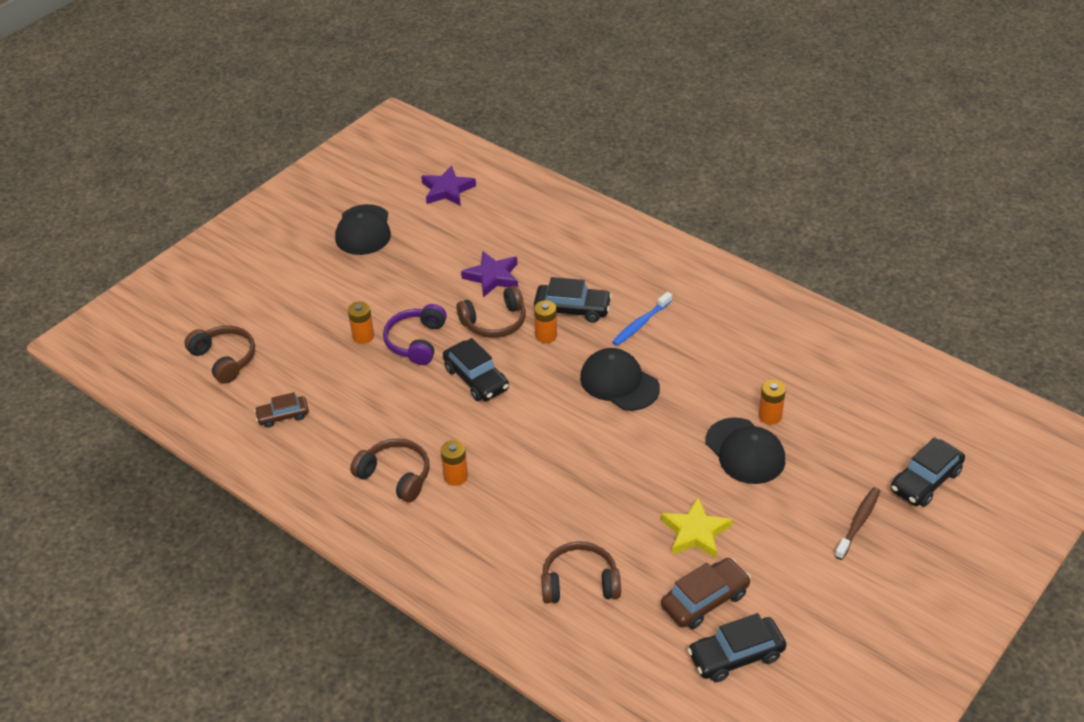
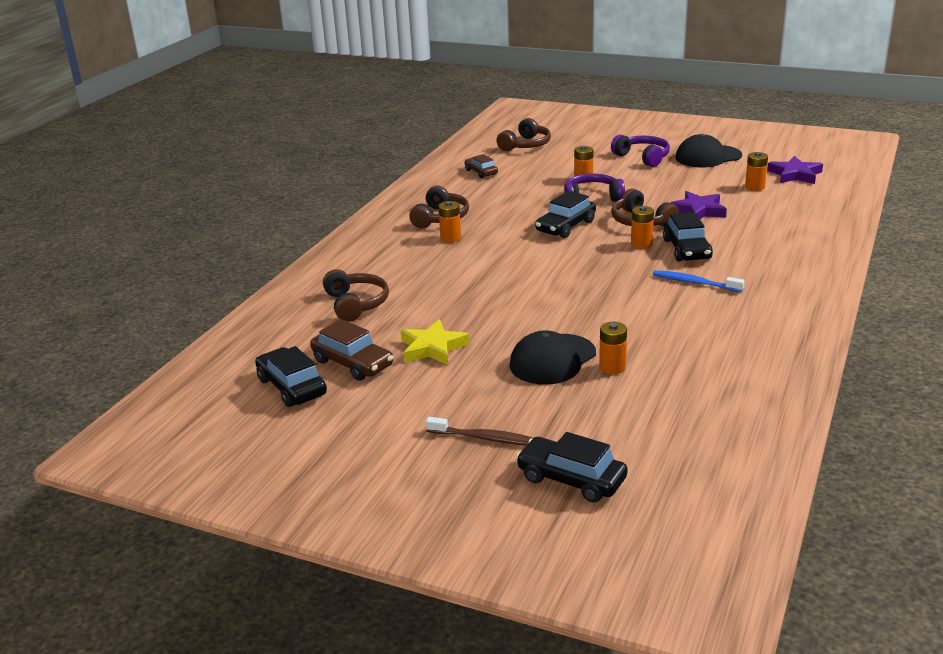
camera: 75 degrees right, 15 degrees down
black cap [580,348,660,411] -> none
none -> purple headphones [611,134,670,167]
none -> orange battery [745,152,768,191]

